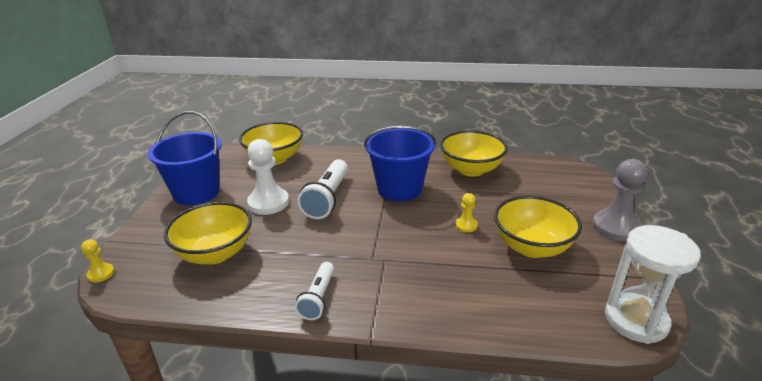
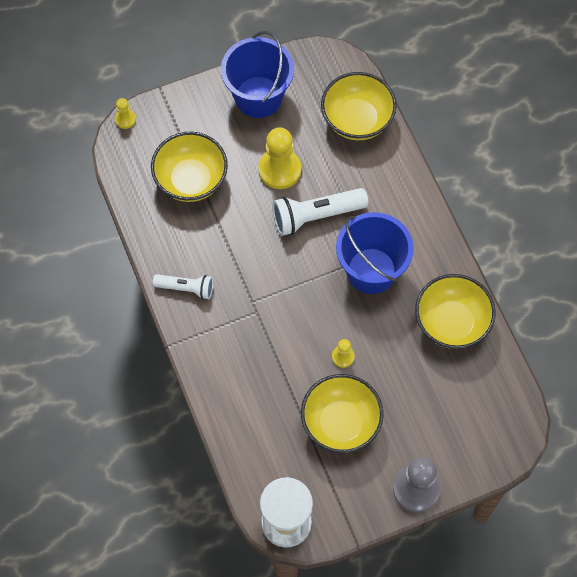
camera: 60 degrees right, 35 degrees up
white pawn [247,139,289,215] -> yellow pawn [258,127,301,189]
white flashlight [295,262,334,320] -> white flashlight turned 150 degrees counterclockwise [153,274,213,299]

